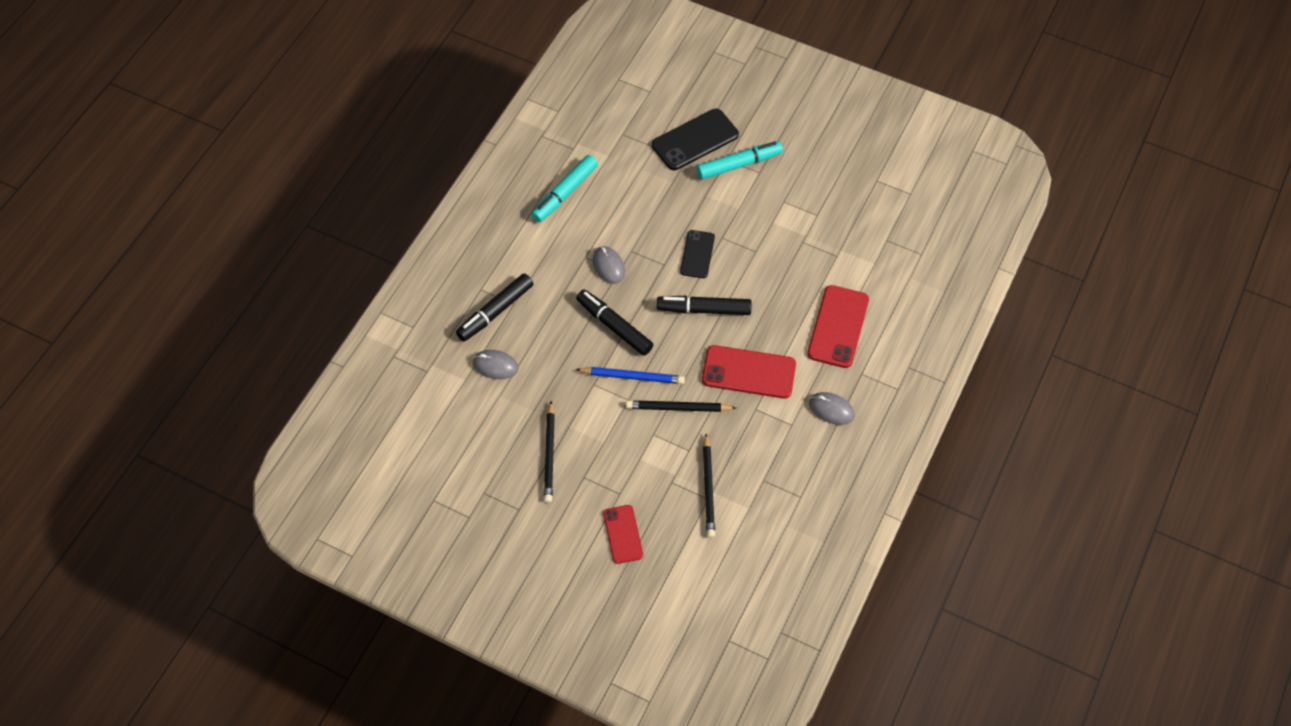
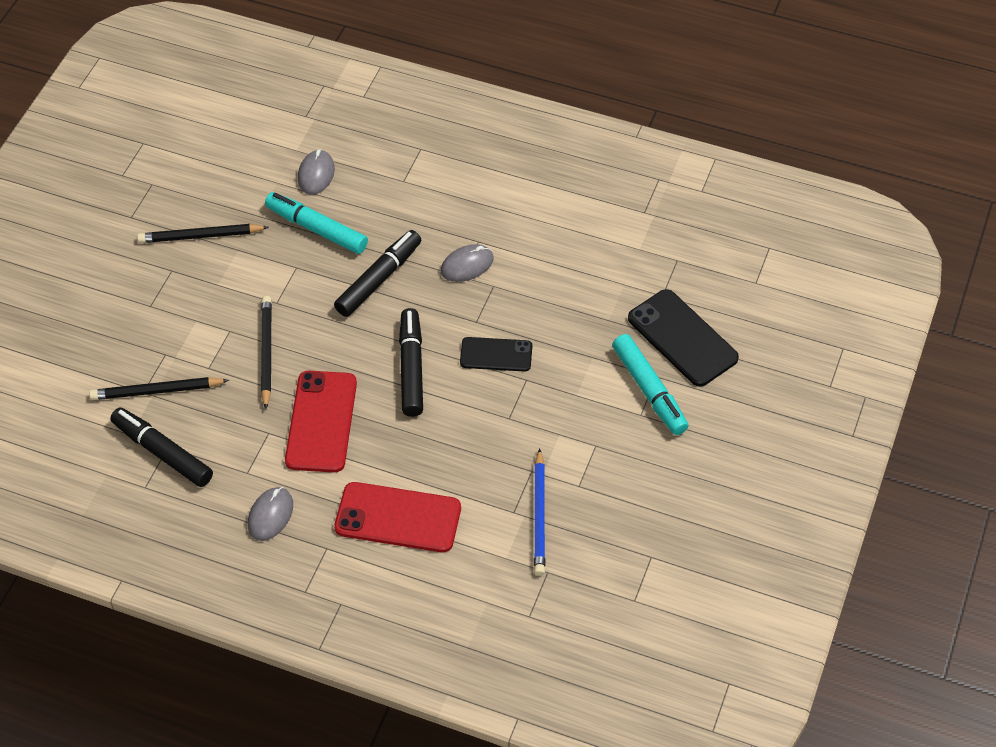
camera: 85 degrees right, 5 degrees down
black marker [456,273,533,341] -> black marker moved to [110,407,213,487]
turquoise marker [531,155,598,222] -> turquoise marker moved to [265,192,368,254]
blue pencil [575,367,685,384] -> blue pencil moved to [534,448,545,576]
red phone [603,505,643,564] -> none

